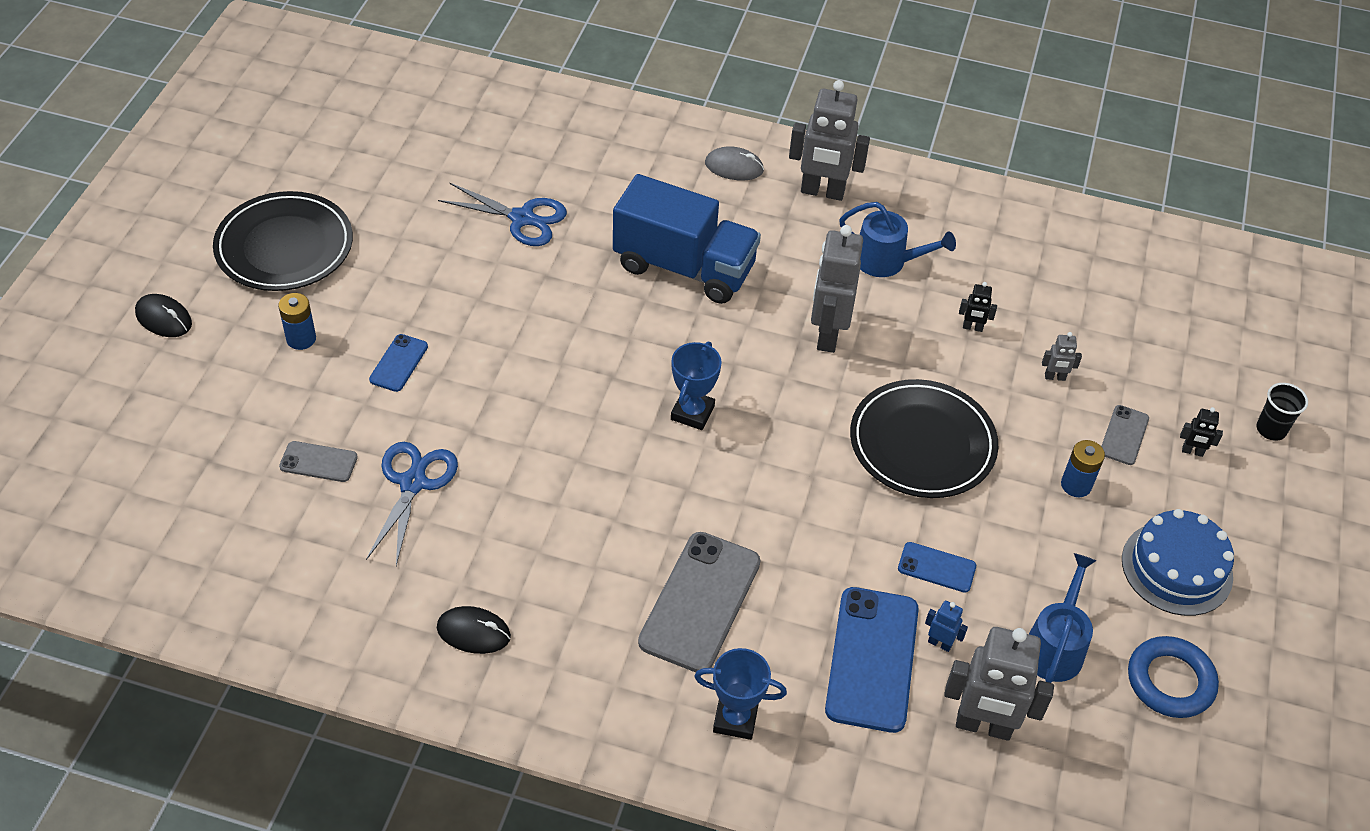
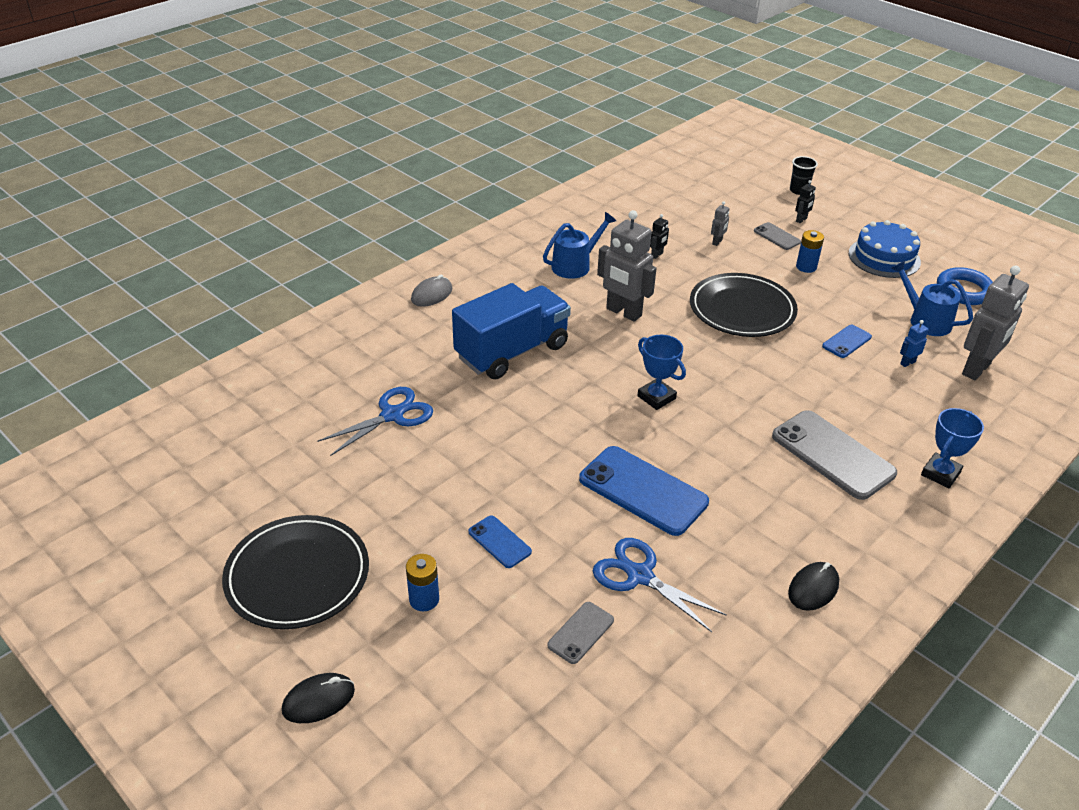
camera: 60 degrees left, 10 degrees down
grey robot [789,80,870,201] -> none
blue phone [825,587,919,733] -> blue phone moved to [579,446,709,536]

